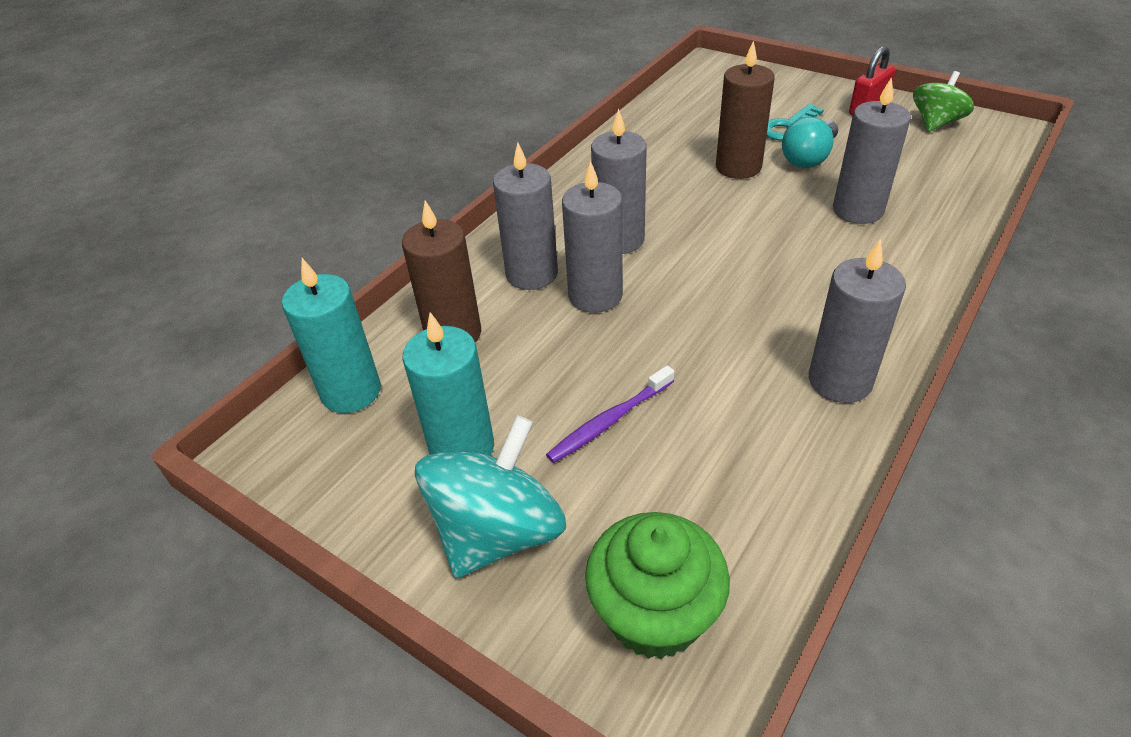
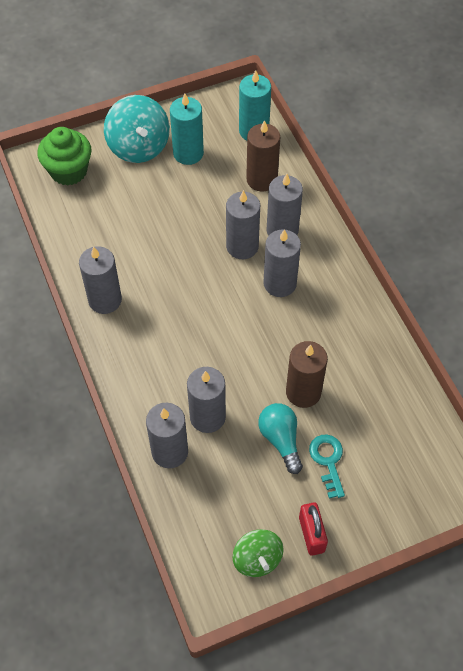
camera: 120 degrees right, 15 degrees up
purple toothbrush [546,366,674,463] -> none
none -> grey candle [146,403,188,468]

